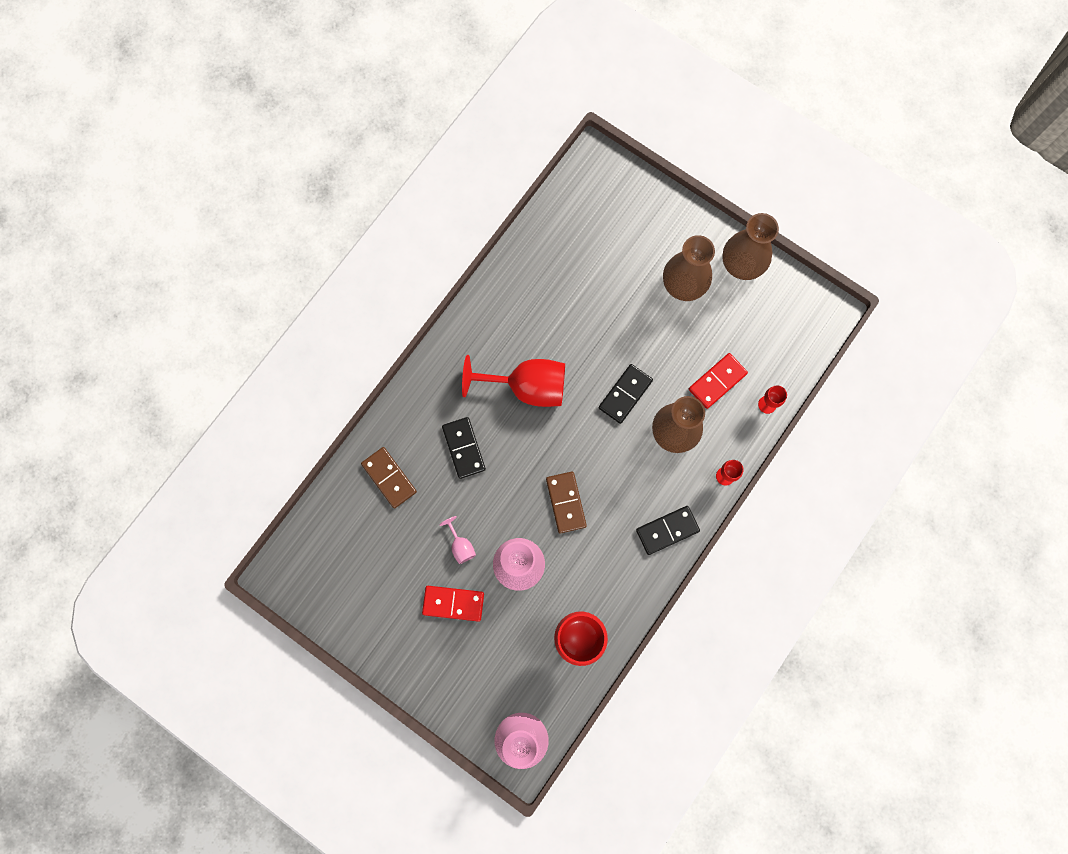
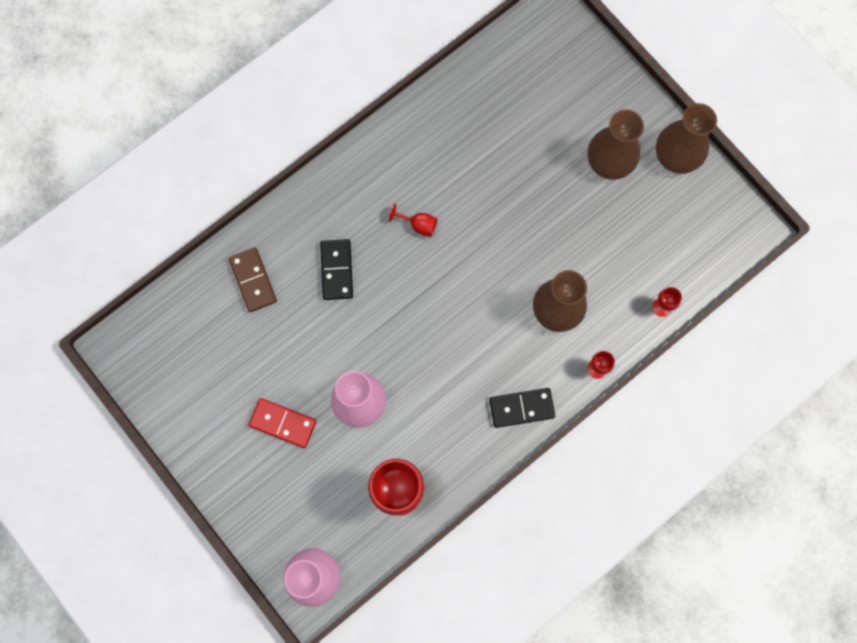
camera: 15 degrees right, 0 degrees up
pink goblet [439,516,476,564] -> none
red goblet [462,355,565,407] -> red goblet [388,204,437,237], size x0.44
brown domino [546,471,587,533] -> none
black domino [599,364,653,424] -> none
red domino [689,353,748,409] -> none

